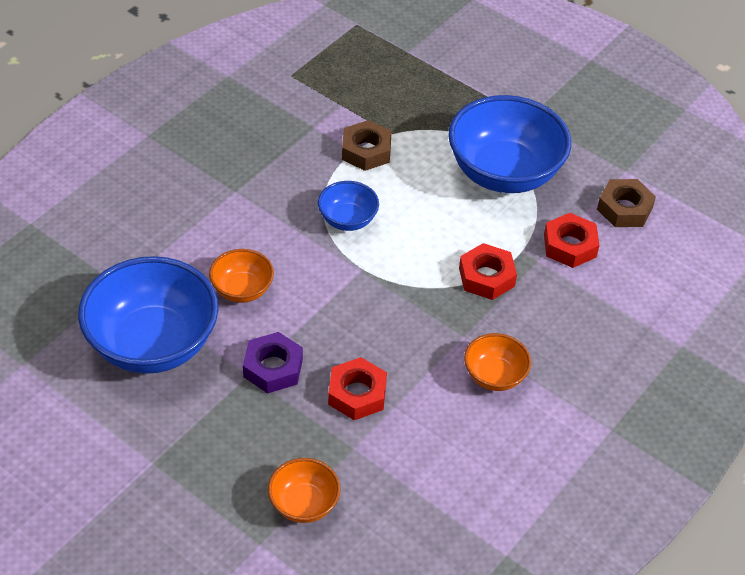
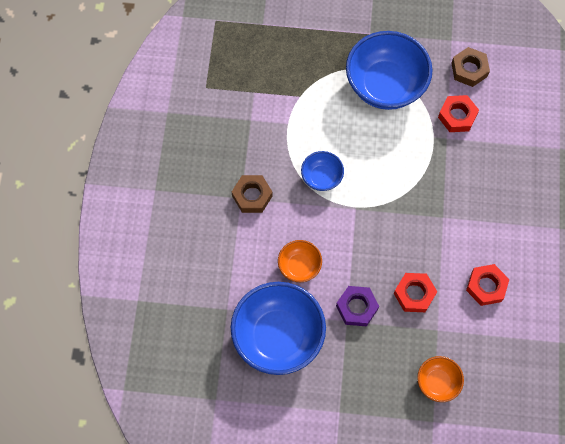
camera: 30 degrees left, 20 degrees up
brown nut [342,120,392,171] -> brown nut moved to [232,175,273,213]
red nut [459,243,517,300] -> red nut moved to [466,264,510,306]
orange bowl [464,333,531,391] -> none

